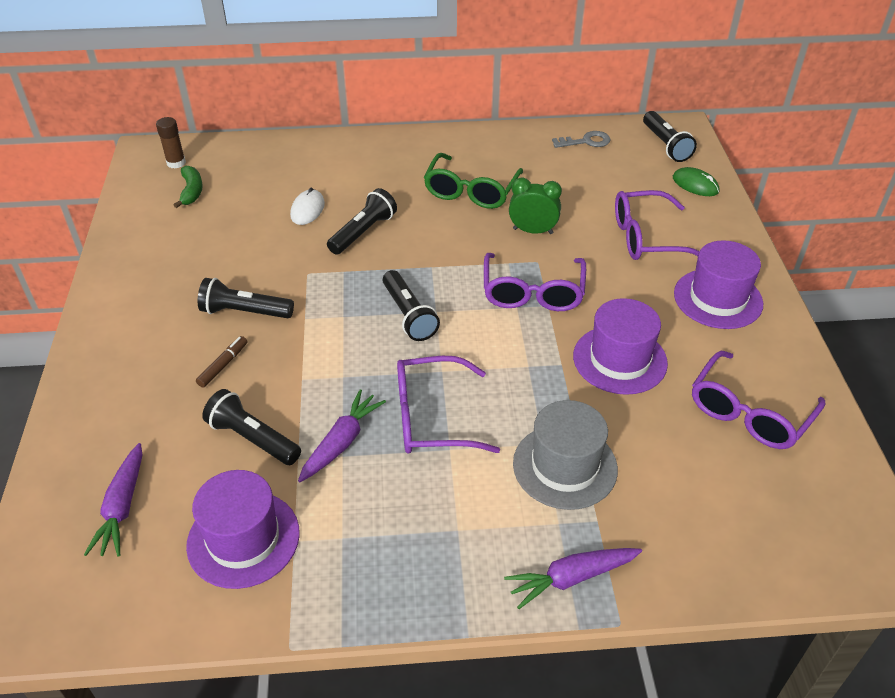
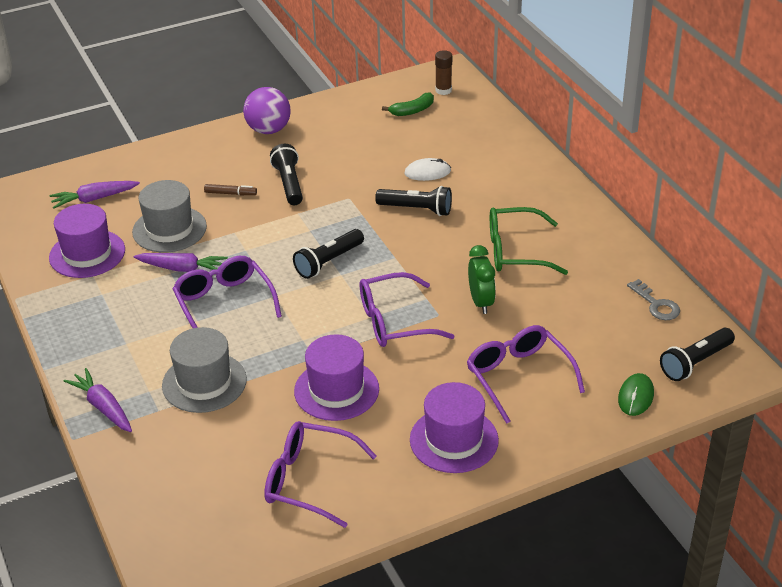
camera: 70 degrees right, 5 degrees down
black flashlight [202,389,301,465] -> grey hat [132,180,207,252]
none -> purple ball [243,87,291,134]

